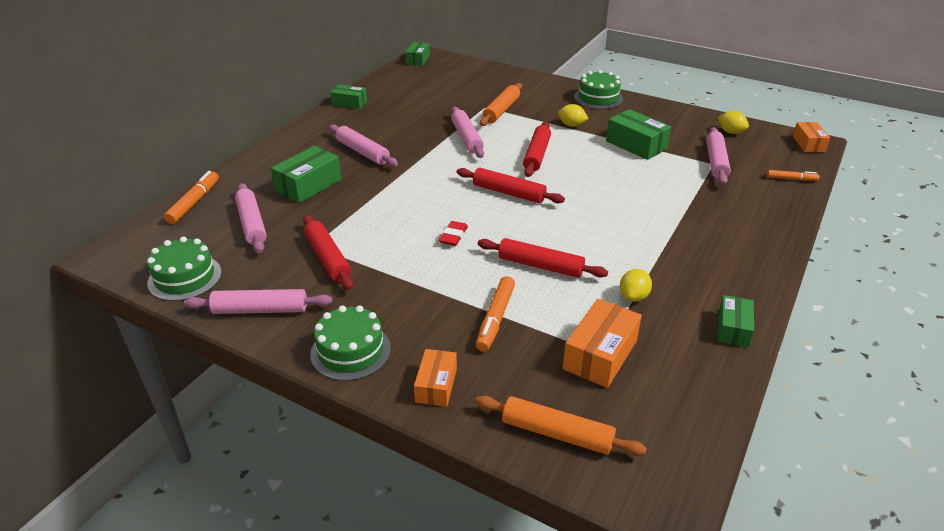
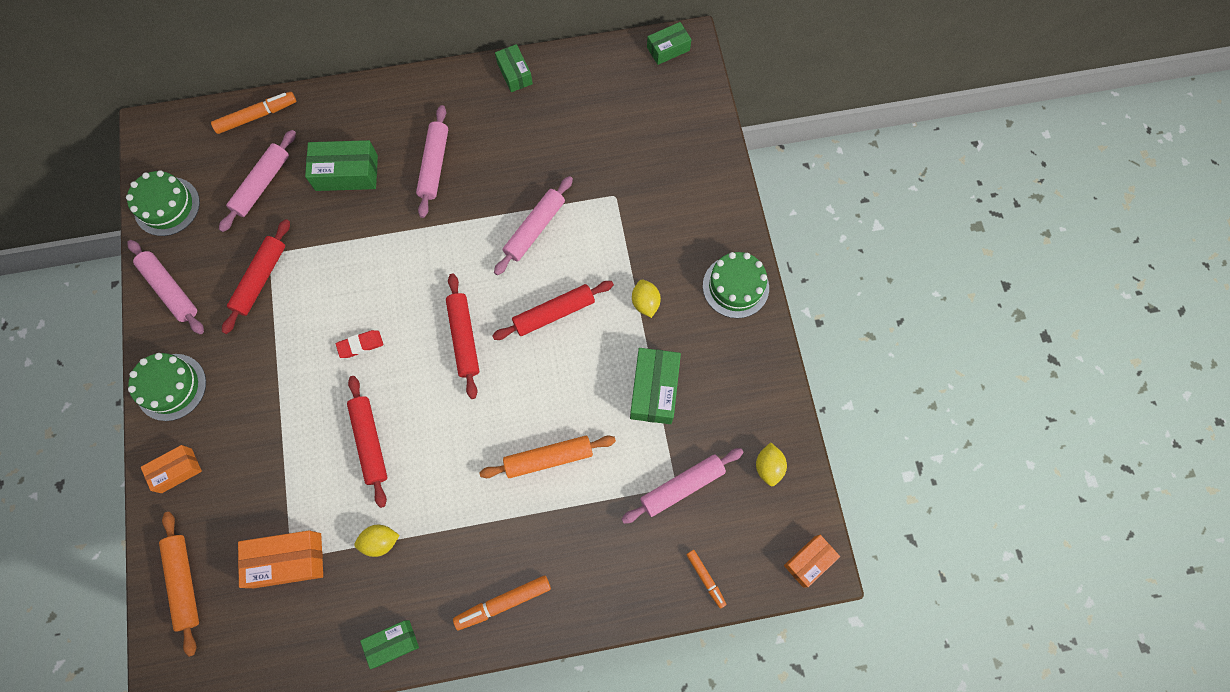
camera: 50 degrees right, 35 degrees up
orange marker [476,276,515,352] -> orange marker moved to [453,575,551,630]
orange rolling pin [480,83,522,126] -> orange rolling pin moved to [479,436,616,478]

